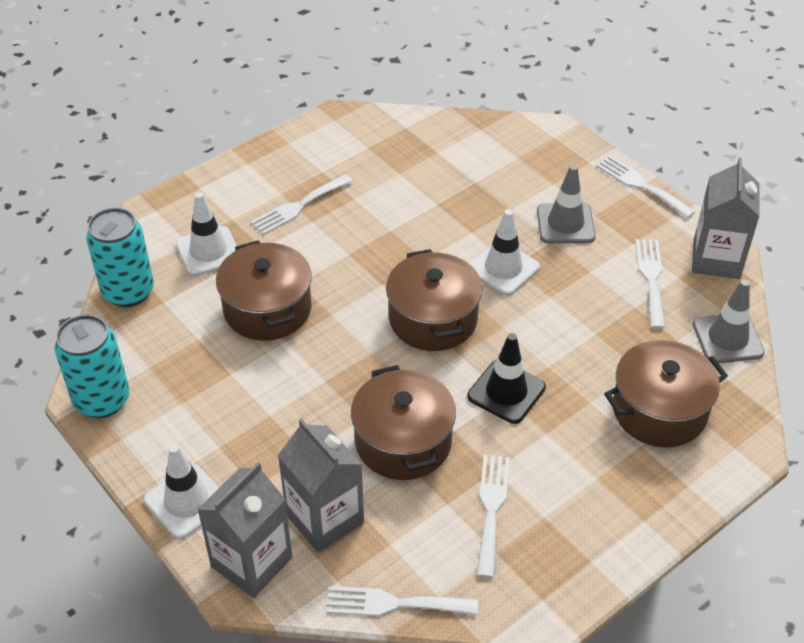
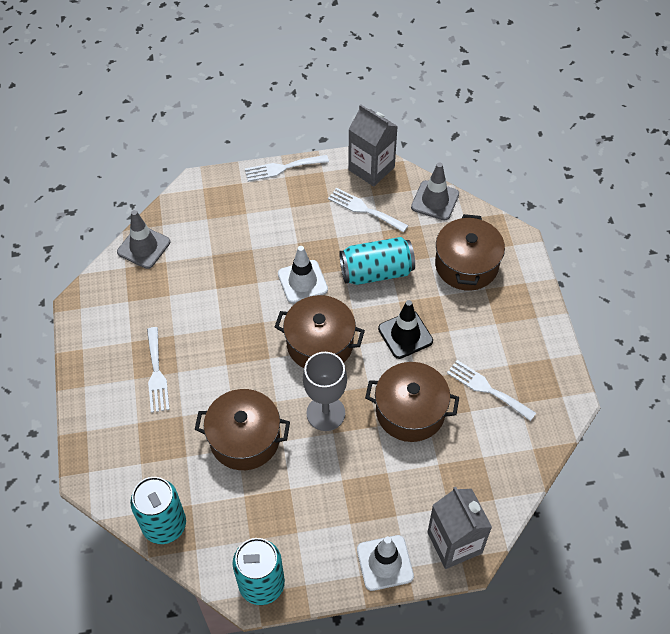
camera: 60 degrees left, 10 degrees up
white traffic cone [176,192,237,276] -> none
grey carton [278,418,364,553] -> none
white fork [326,586,478,616] -> none
grey traffic cone [537,165,596,244] -> grey traffic cone moved to [117,210,170,269]
none -> grey goblet [303,352,347,431]
none -> turquoise can [339,237,415,285]

